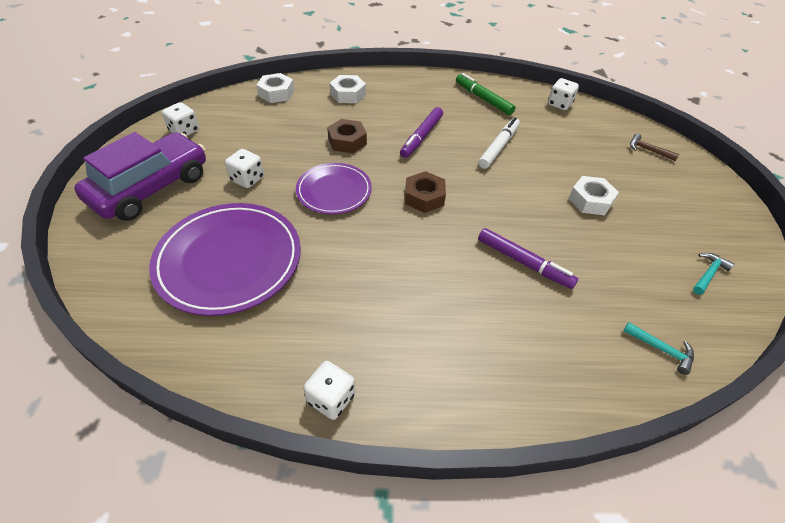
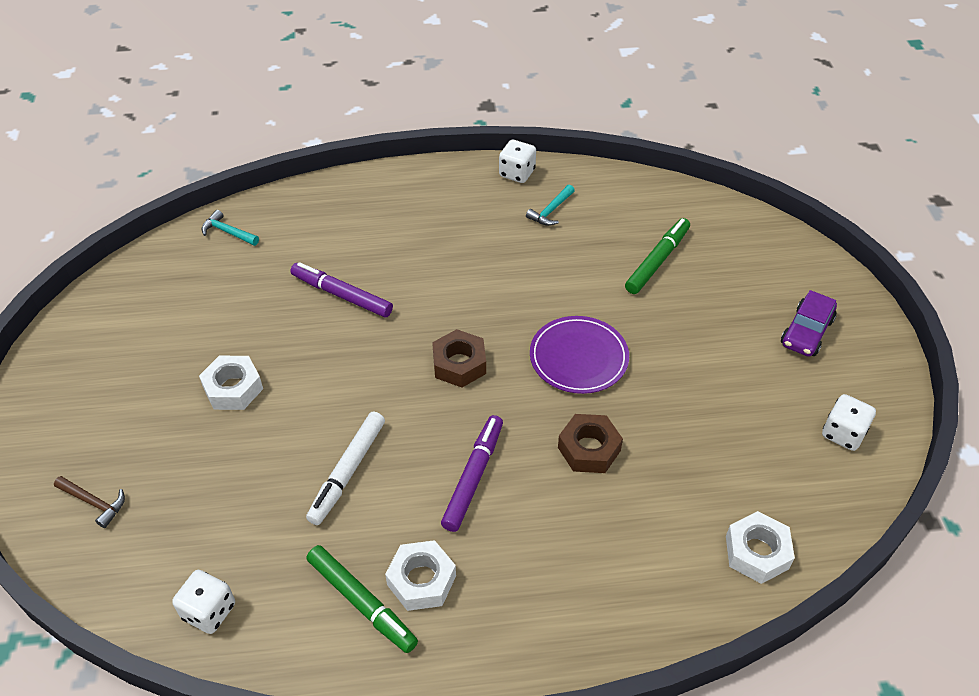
camera: 175 degrees right, 0 degrees up
purple car [74,132,206,221] -> purple car [781,290,837,357], size x0.52
purple plate [149,203,301,316] -> green marker [625,218,690,294]
white dice [225,149,264,188] -> none
white nut [330,75,366,103] -> white nut moved to [385,540,456,611]
turquoise hammer [693,253,735,295] -> turquoise hammer moved to [526,184,575,226]

